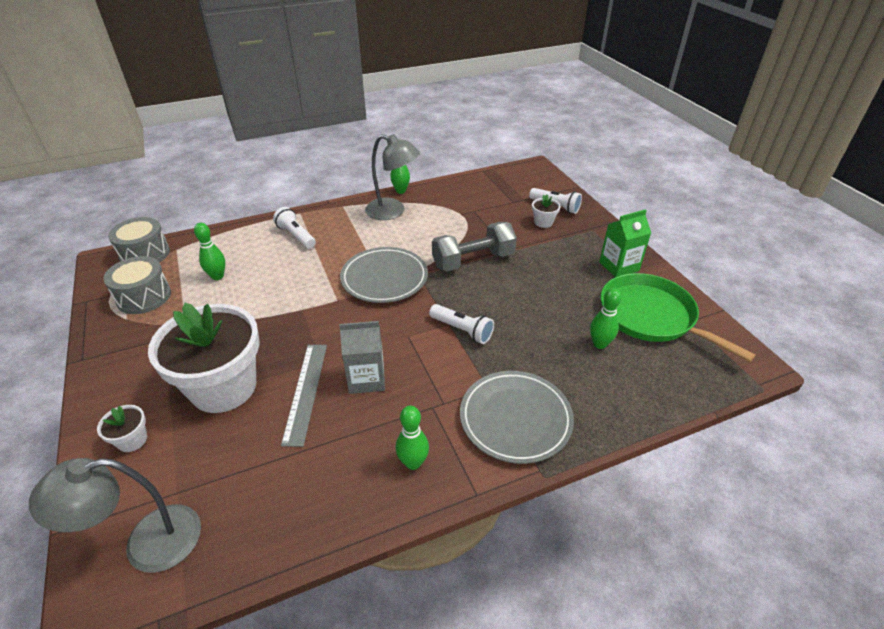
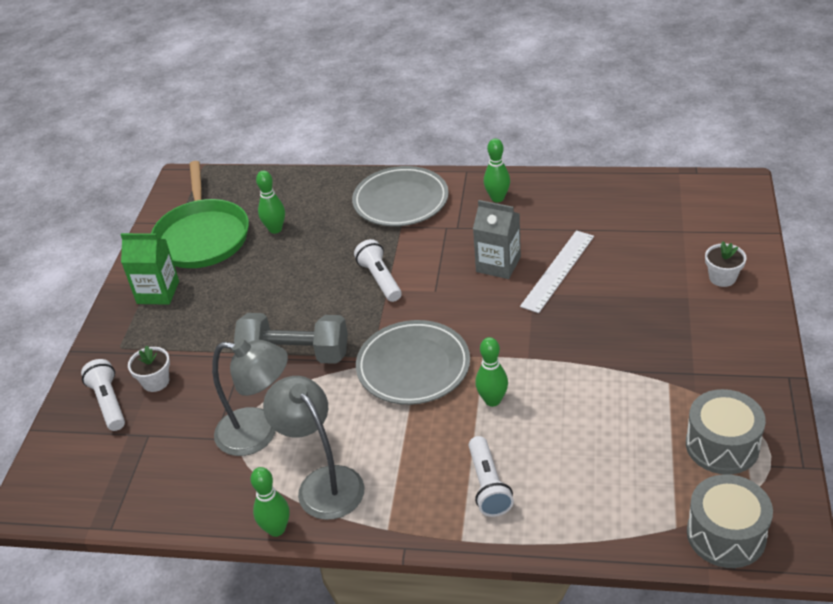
camera: 145 degrees left, 0 degrees up
grey lamp [29,458,201,573] -> grey lamp moved to [212,339,288,456]
white flower pot [148,303,260,413] -> none
green bowling pin [194,223,225,280] -> green bowling pin moved to [475,337,508,407]
grey ruler [281,345,327,447] -> white ruler [520,230,594,313]

